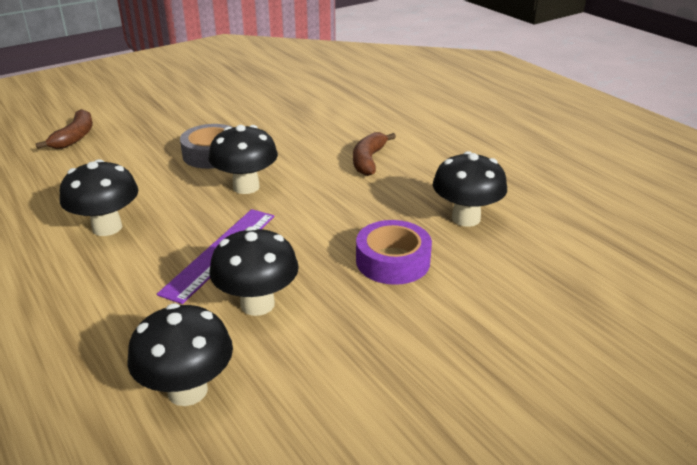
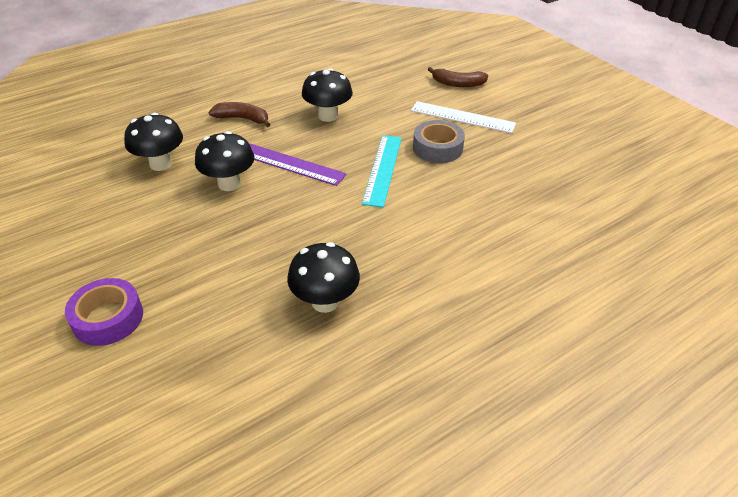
camera: 90 degrees right, 10 degrees up
black mushroom [208,125,278,194] -> turquoise ruler [362,135,402,207]
brown banana [353,132,396,176] -> brown banana moved to [208,102,270,127]
purple tape [356,220,432,285] -> purple tape moved to [65,278,143,346]
none -> white ruler [411,101,516,133]

